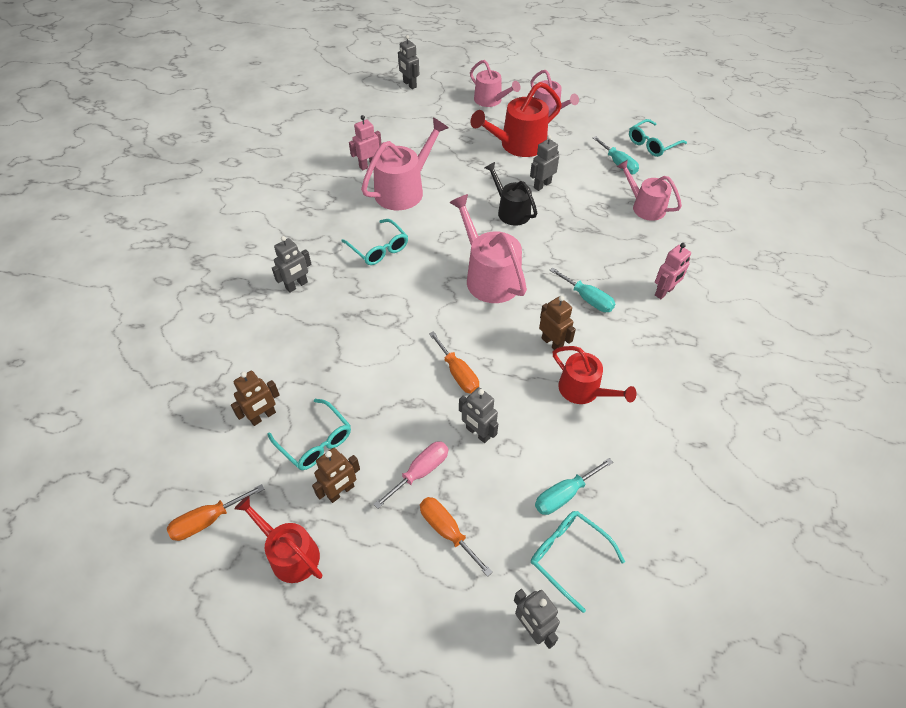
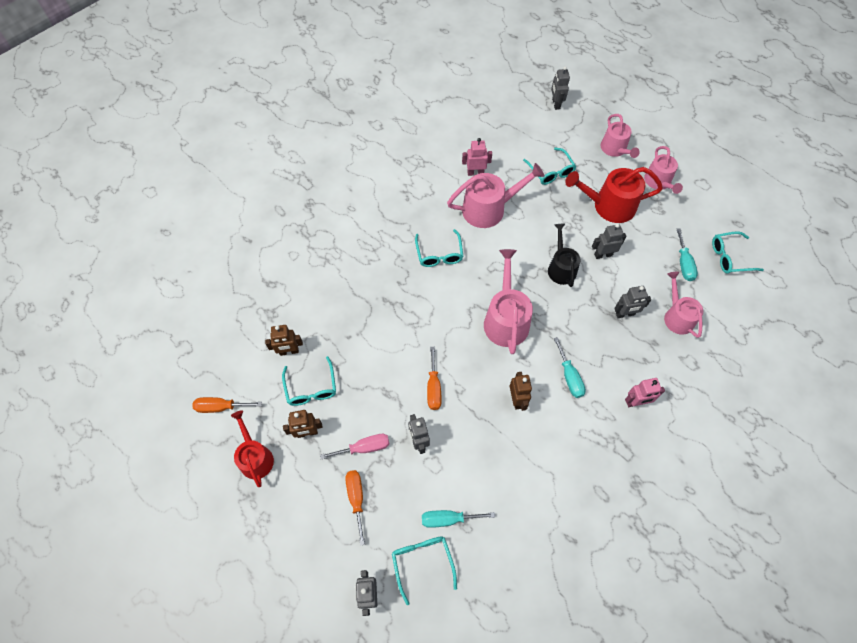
camera: 30 degrees right, 10 degrees up
grey robot [272,236,312,293] -> grey robot moved to [614,286,651,318]
red watering can [553,346,637,404] -> none
none -> turquoise glasses [523,148,576,185]

